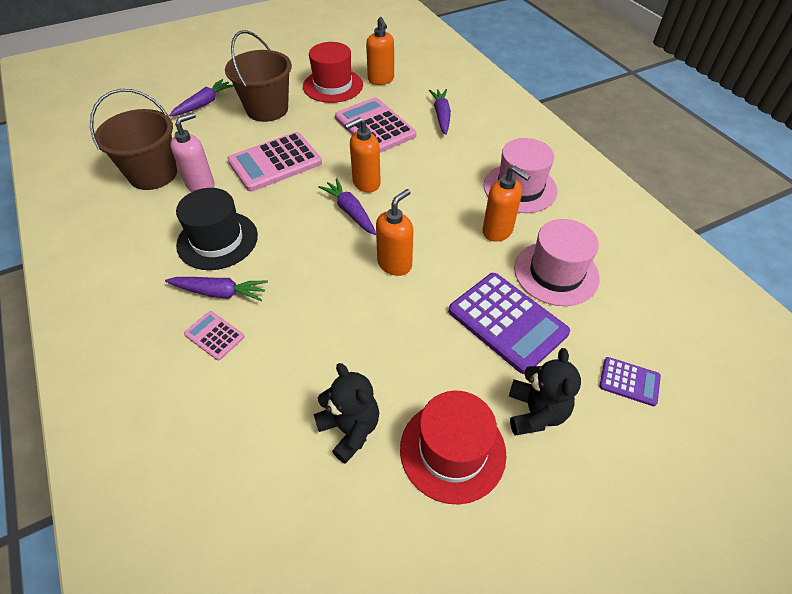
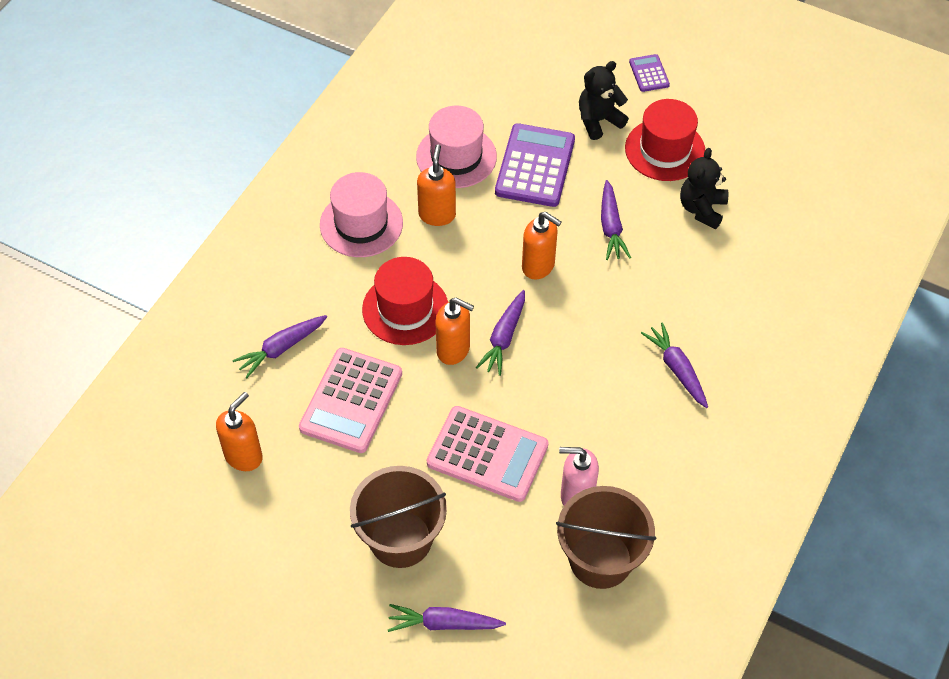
camera: 125 degrees left, 5 degrees up
black hat [176,188,258,270] -> none
pink calculator [184,311,244,360] -> none
red hat [303,42,363,103] -> red hat moved to [362,257,448,345]
orange soap dispenser [376,189,413,276] -> orange soap dispenser turned 150 degrees counterclockwise [522,212,562,279]
purple calculator [599,357,661,406] -> purple calculator moved to [629,54,670,92]
none -> purple carrot [601,180,631,260]

